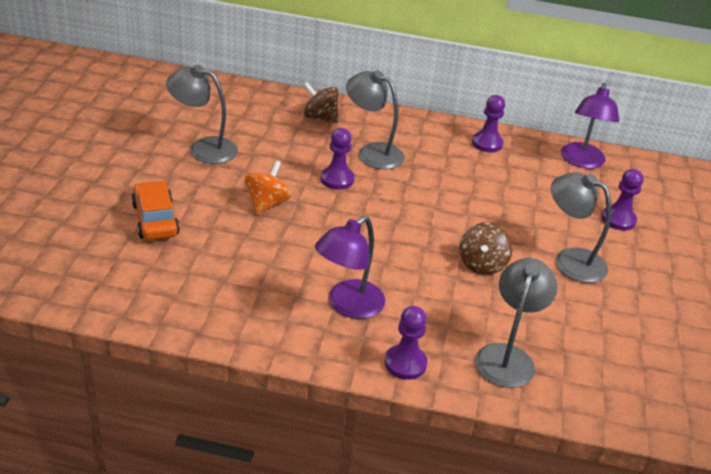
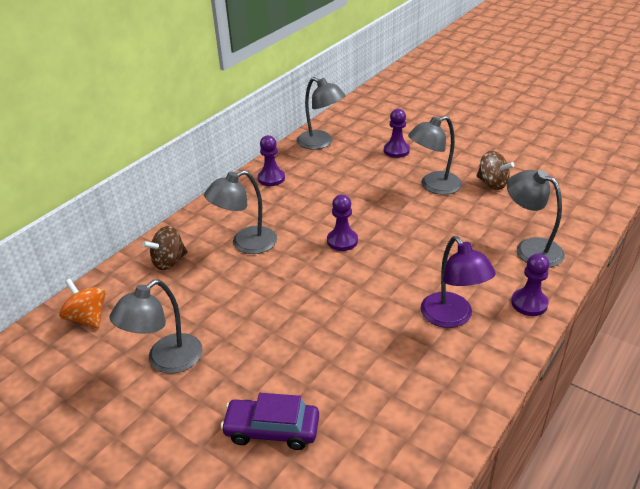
camera: 60 degrees left, 0 degrees up
orange car [131,181,180,240] -> purple car [221,393,319,450]
orange spinning top [245,161,291,215] -> orange spinning top moved to [59,279,105,329]
purple pawn [321,128,355,190] -> purple pawn moved to [327,194,358,251]
brown spinning top [460,222,513,275] -> brown spinning top moved to [477,151,514,190]
purple lamp [561,83,619,169] -> grey lamp [297,77,346,150]

